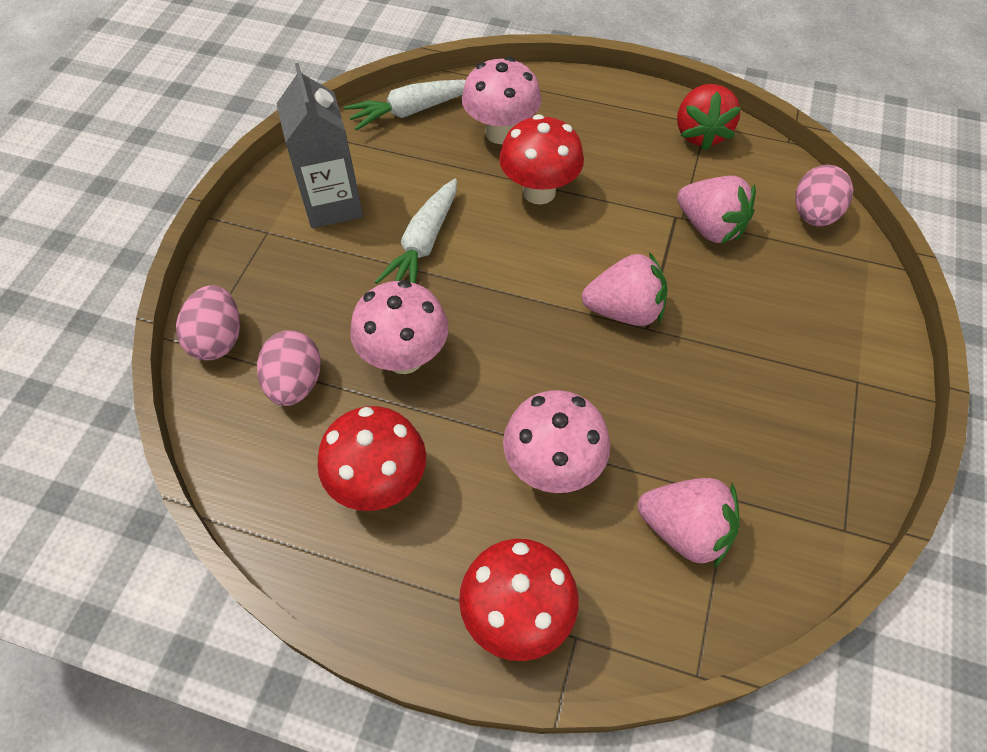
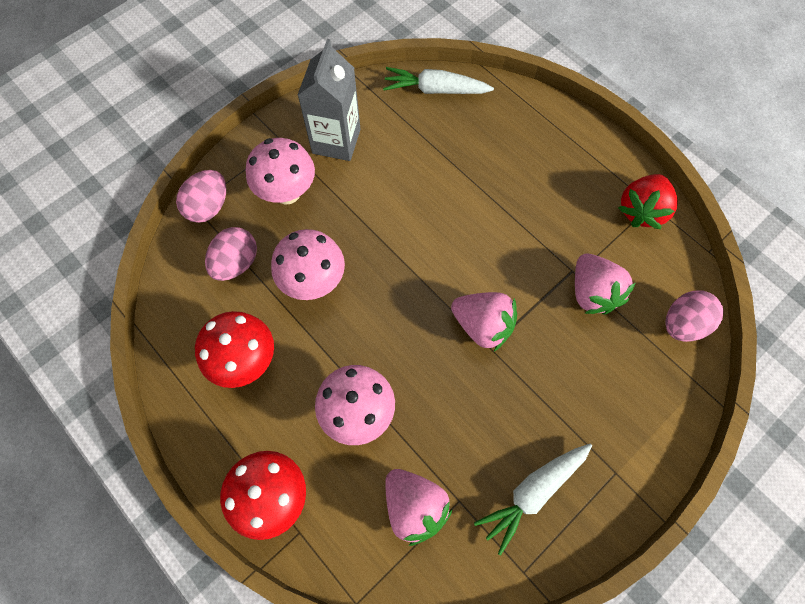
camera: 30 degrees right, 10 degrees up
white carrot [375,179,457,284] -> white carrot moved to [474,444,592,556]
pink mushroom [462,57,542,144] -> pink mushroom moved to [246,138,315,204]
red mushroom [499,114,584,205] -> none

